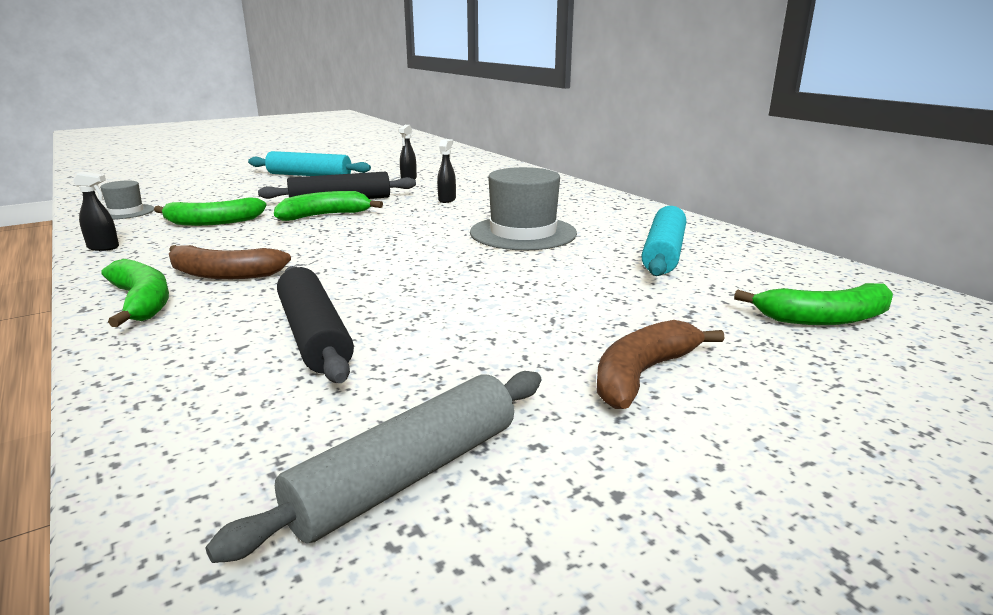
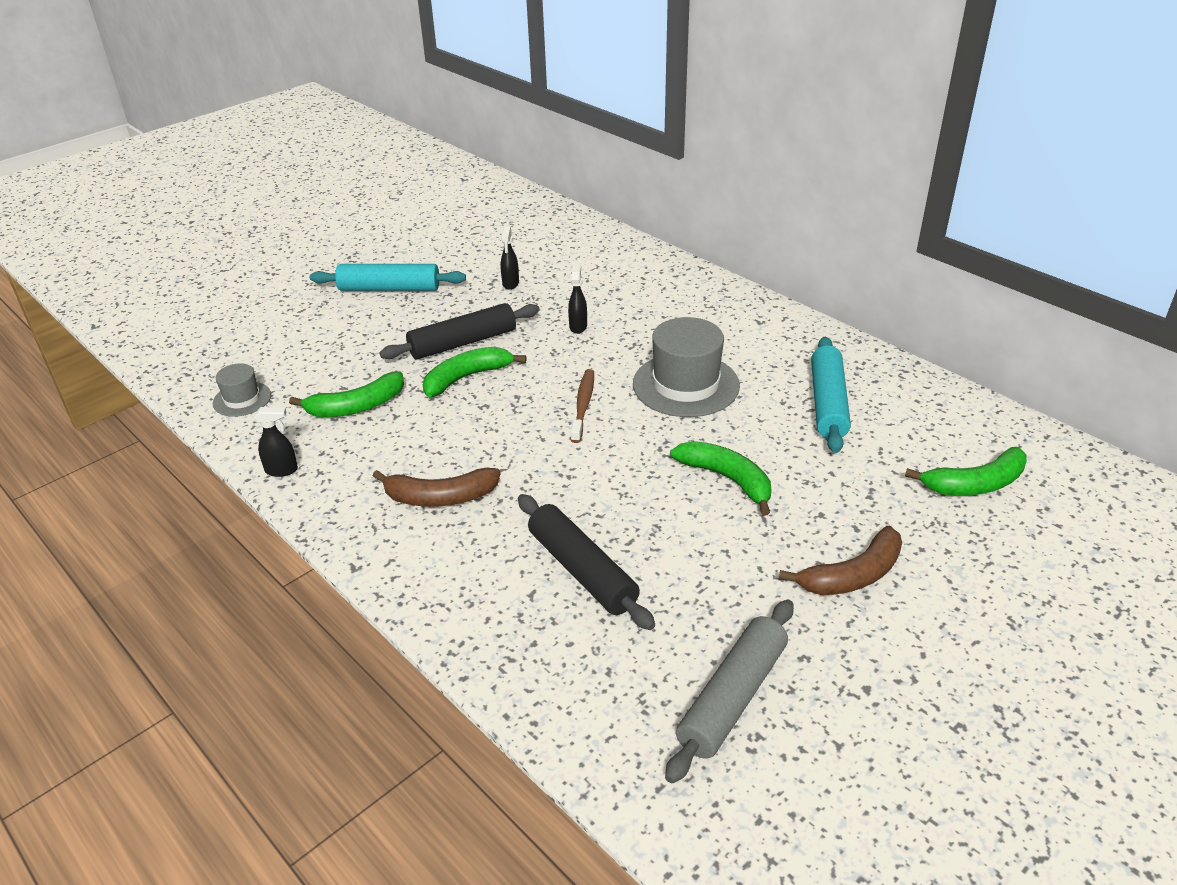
camera: 10 degrees left, 15 degrees up
green banana [101,259,169,327] -> green banana moved to [670,441,772,515]
brown banana [596,320,724,409] -> brown banana turned 150 degrees counterclockwise [779,526,902,595]
none -> brown toothbrush [571,369,594,443]

